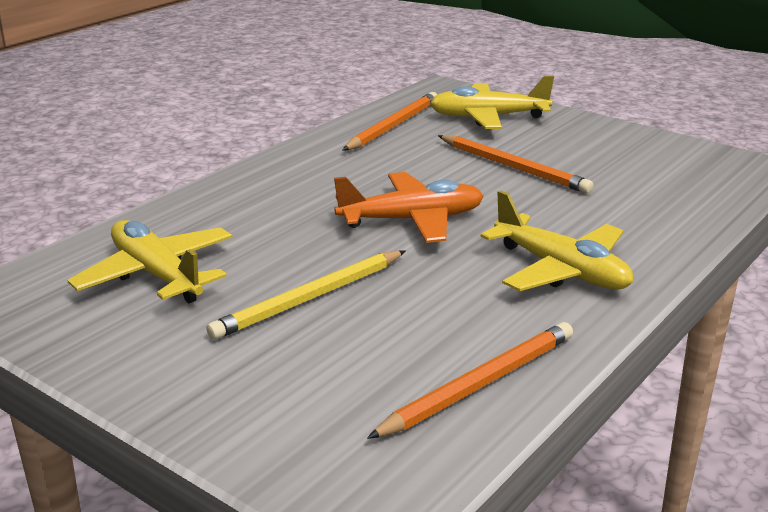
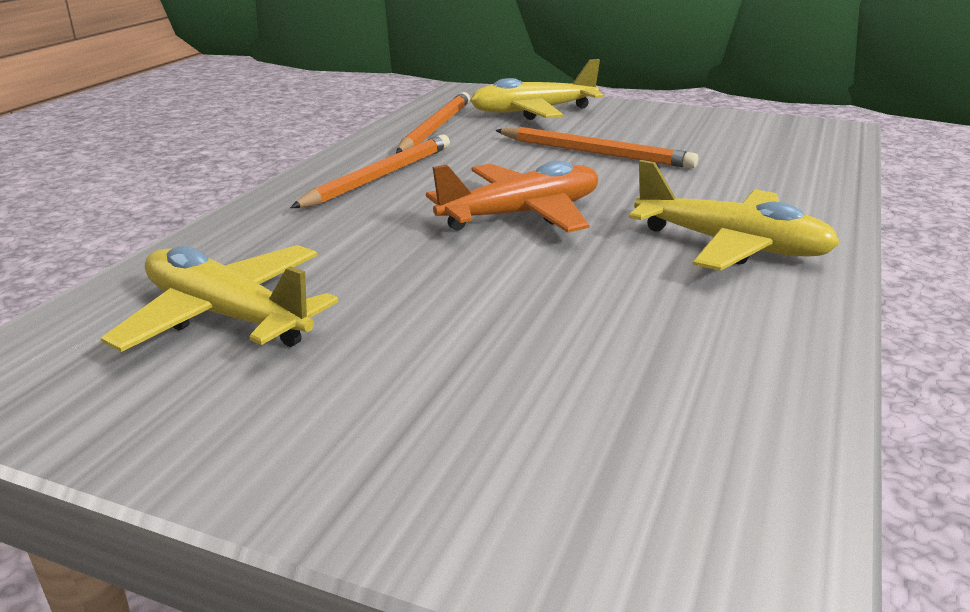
camera: 15 degrees left, 0 degrees up
yellow pencil [206,251,405,340] -> none
orange pencil [367,322,573,439] -> orange pencil moved to [290,134,450,208]

